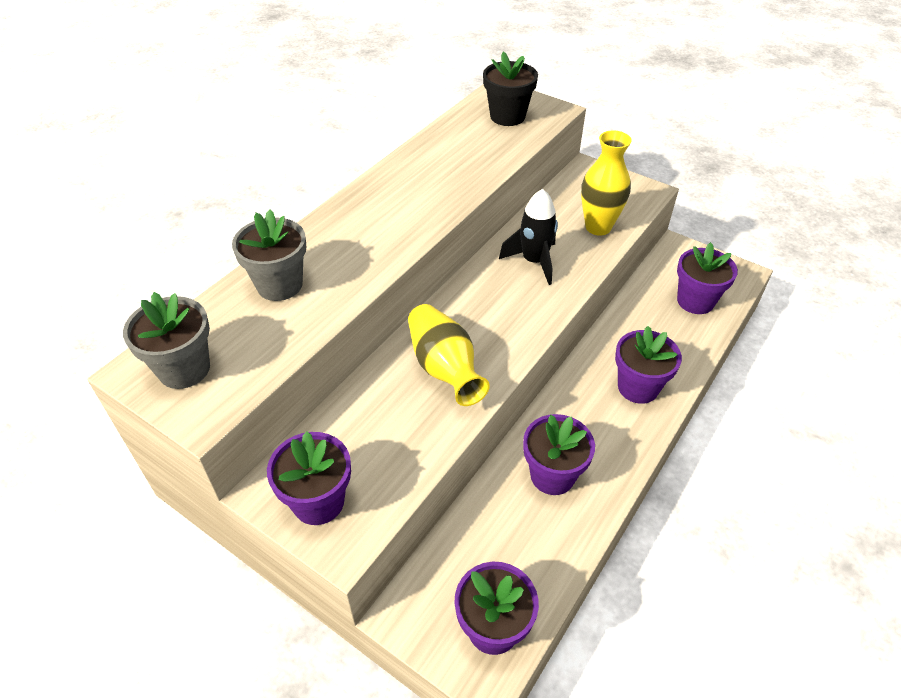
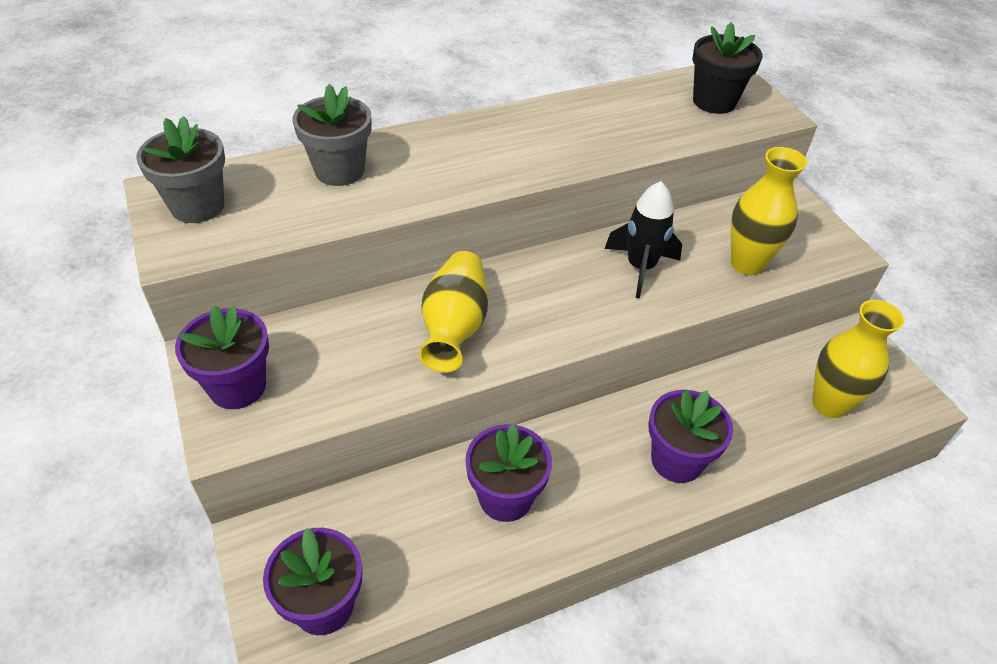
camera: 30 degrees right, 0 degrees up
purple flower pot [677,242,738,314] -> yellow vase [812,300,904,418]

